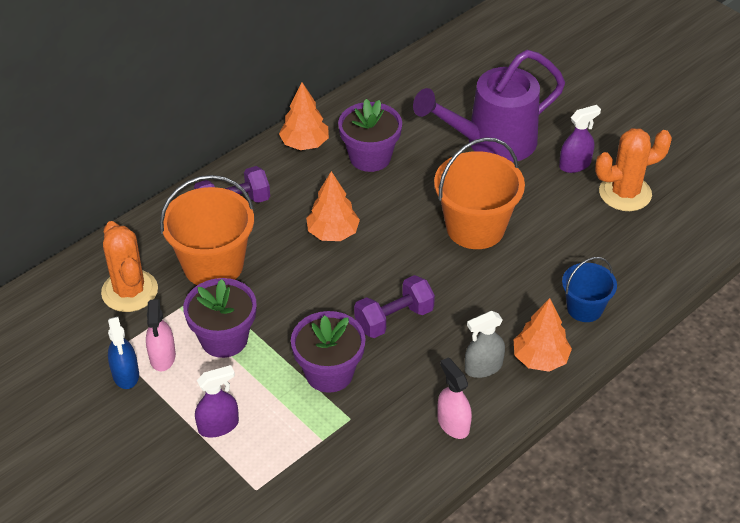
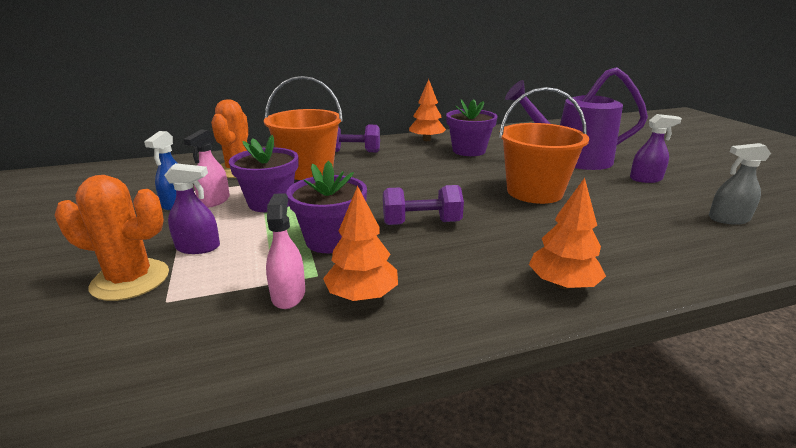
camera: 25 degrees right, 20 degrees down
orange tree [306,171,360,241] -> orange tree moved to [323,186,398,301]
pink spray bottle [437,357,472,439] -> pink spray bottle moved to [266,193,305,309]
grey spray bottle [465,311,505,378] -> grey spray bottle moved to [709,143,771,225]
blue bucket [562,257,617,322] -> none
orange cactus [595,128,672,211] -> orange cactus moved to [54,175,169,301]

